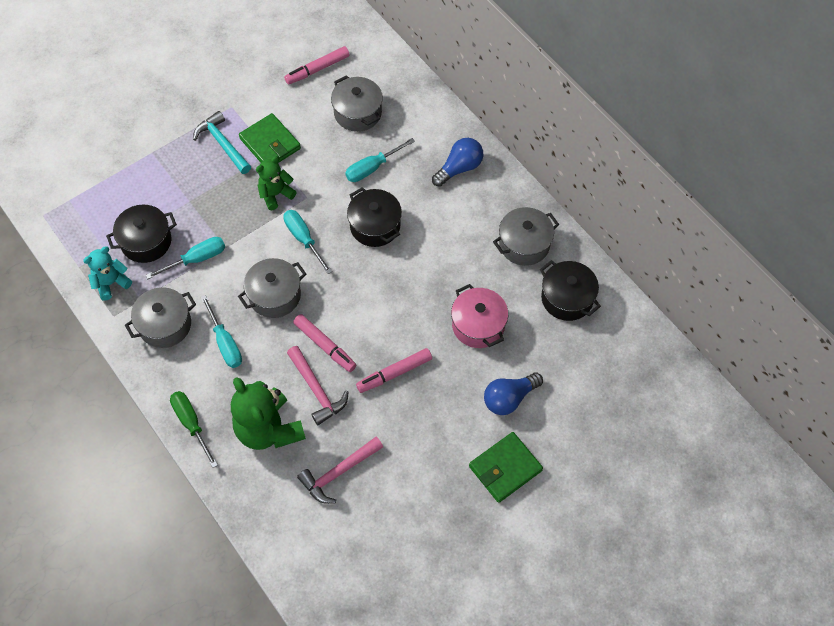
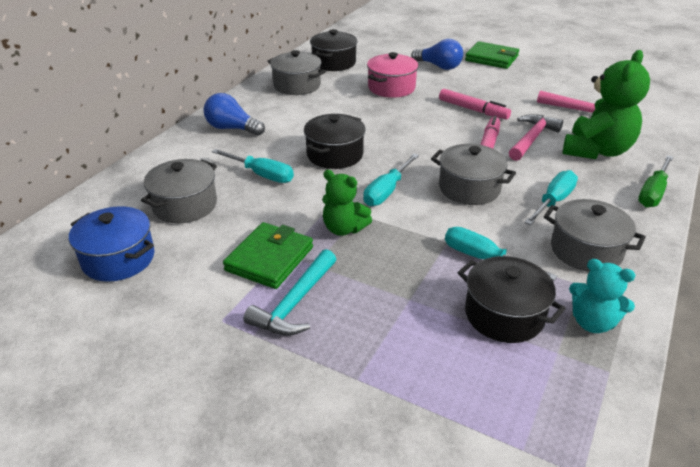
camera: 115 degrees left, 25 degrees down
pink marker [284,46,349,85] -> blue pot [69,206,155,282]

